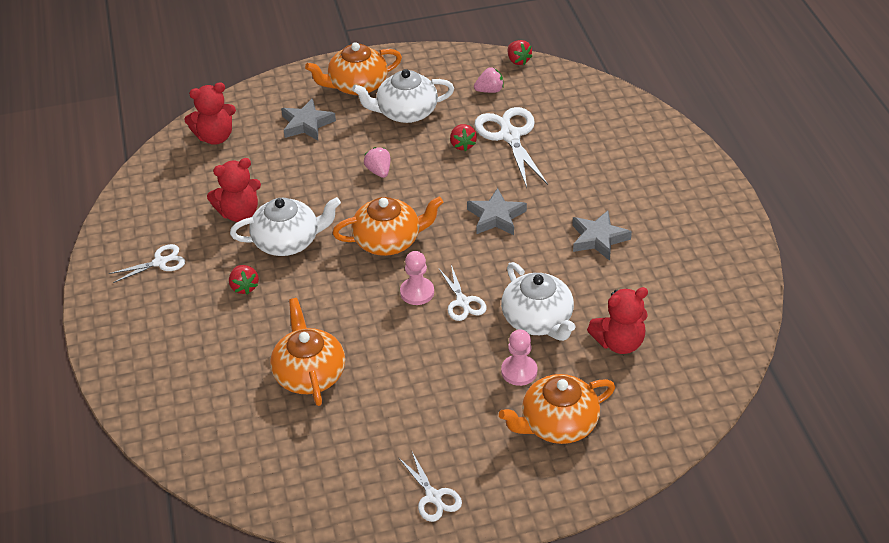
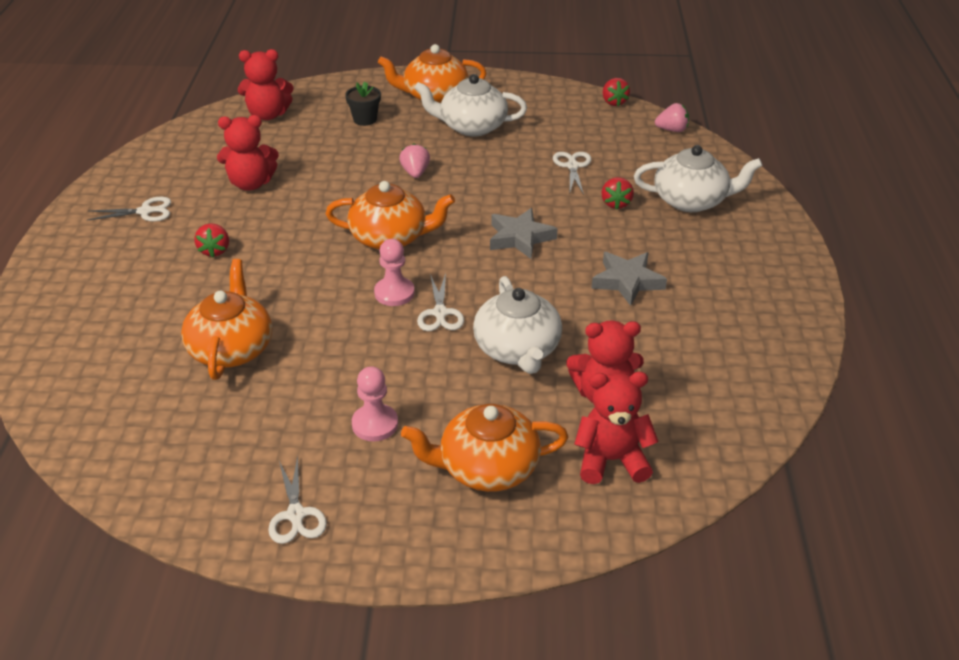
camera: 15 degrees right, 5 degrees down
white teapot [230,197,341,256] -> white teapot moved to [634,145,763,212]
grey star [281,98,336,141] -> black flower pot [345,82,381,126]
red strawberry [450,124,477,151] -> red strawberry moved to [602,177,634,209]
pink strawberry [474,67,504,93] -> pink strawberry moved to [655,103,689,132]
white scissors [474,107,548,187] -> white scissors [553,152,592,195], size x0.57
pink pawn [501,329,537,386] -> pink pawn moved to [352,366,398,441]
none -> red teddy bear [574,372,659,484]

